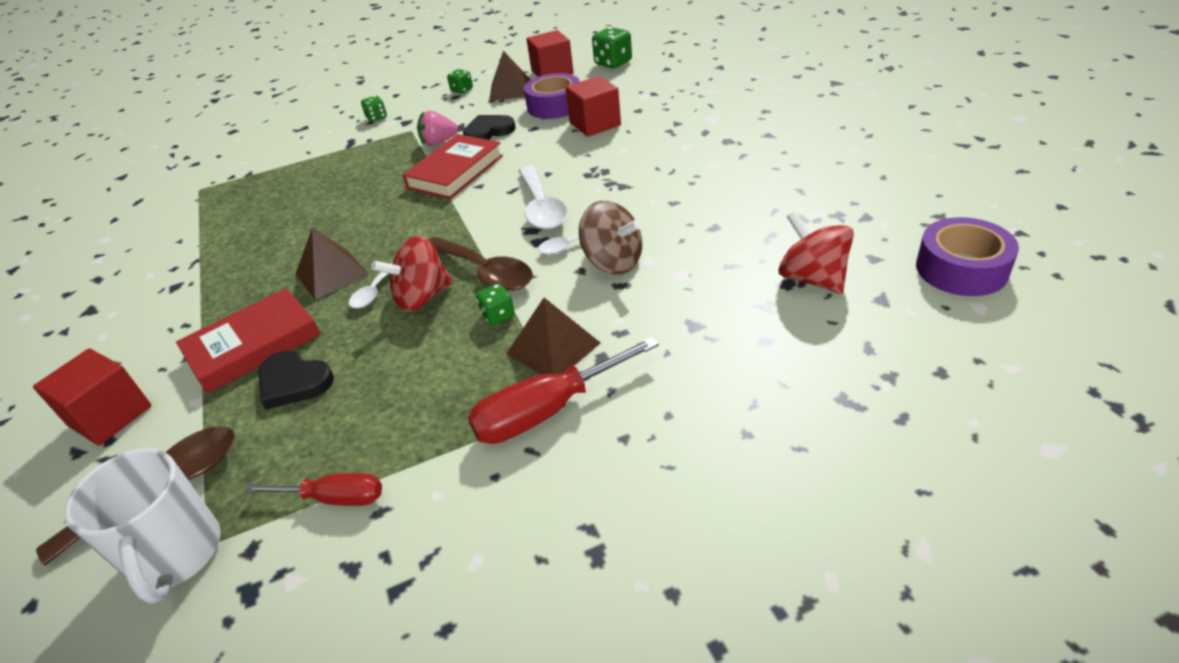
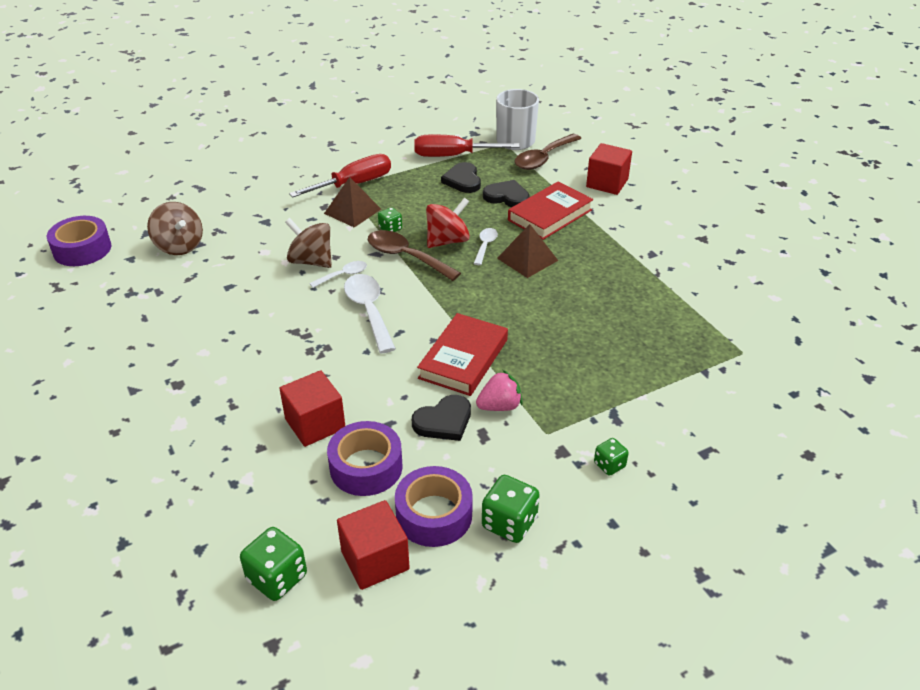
camera: 170 degrees right, 0 degrees up
red screwdriver [245,473,382,506] -> red screwdriver [414,135,520,157], size x1.61
green dice [447,69,473,94] -> green dice [482,475,540,543], size x1.69
brown pyramid [489,51,531,101] -> purple tape [395,466,473,547]
red spinning top [778,211,854,294] -> brown spinning top [147,202,203,255]
none -> black heart [441,162,481,193]

